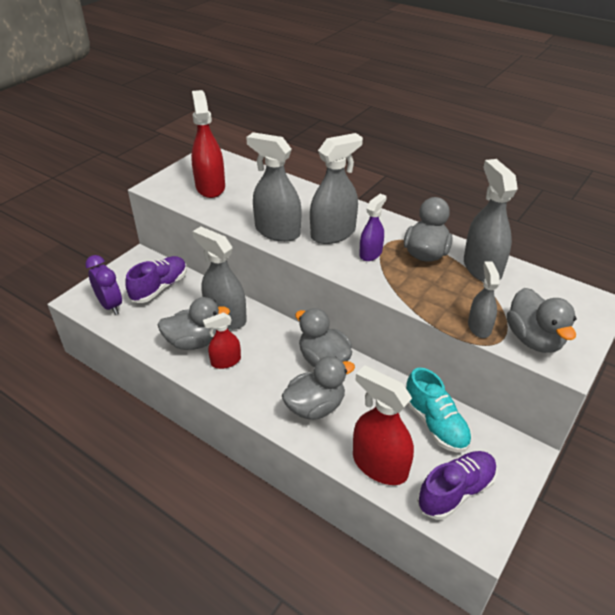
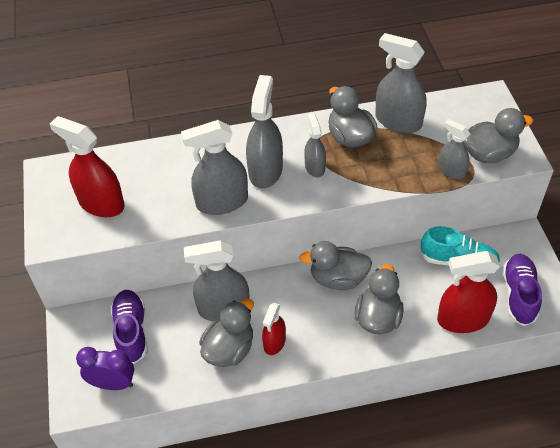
camera: 45 degrees left, 10 degrees up
purple spray bottle [359,194,387,261] -> grey spray bottle [304,113,326,177]
grey duck [507,288,576,353] -> grey duck turned 45 degrees counterclockwise [464,108,533,163]

